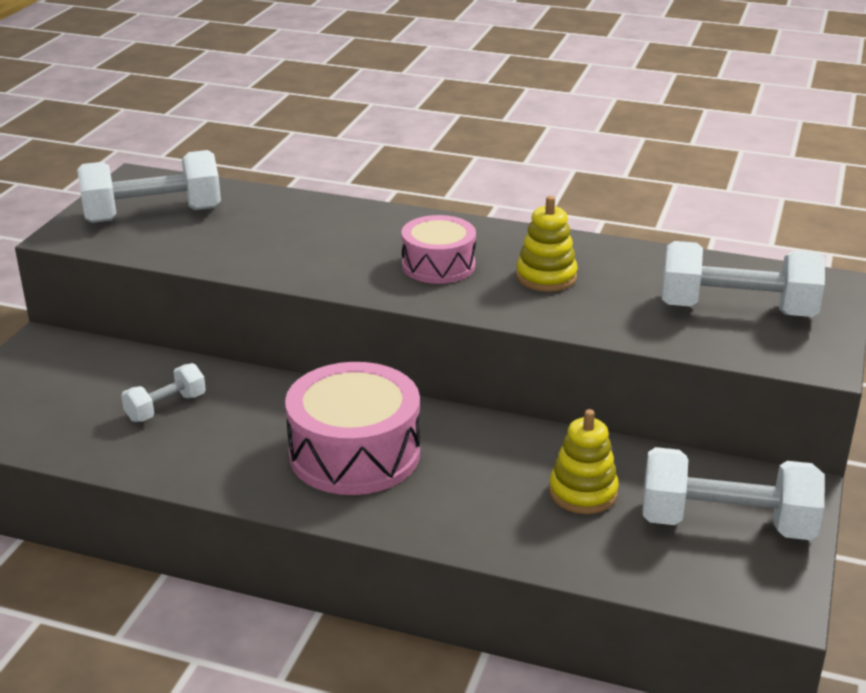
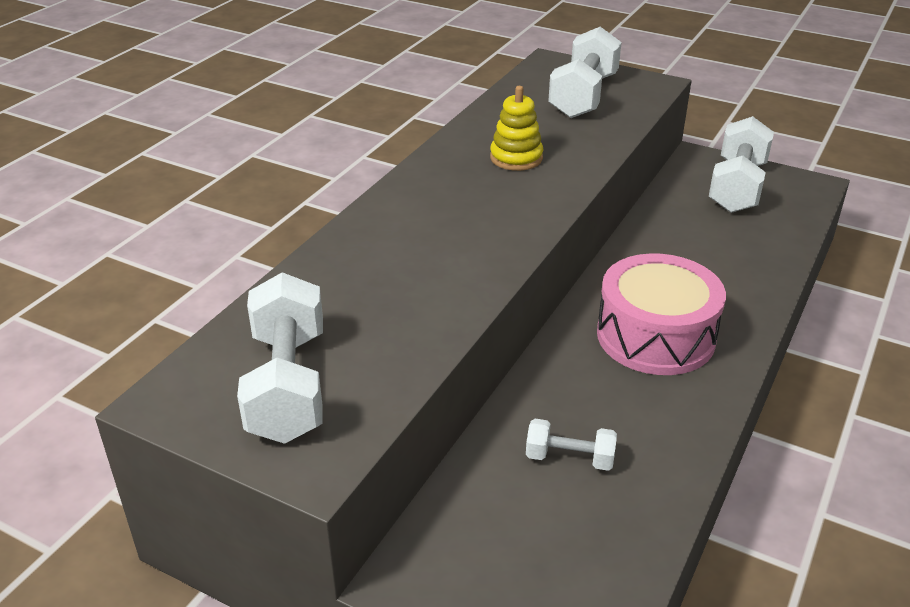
camera: 80 degrees left, 5 degrees up
white dumbbell [121,363,206,422] -> white dumbbell turned 45 degrees counterclockwise [526,419,617,471]
pink drum [401,215,476,284] -> none
yellow stacking toy [549,409,619,514] -> none

